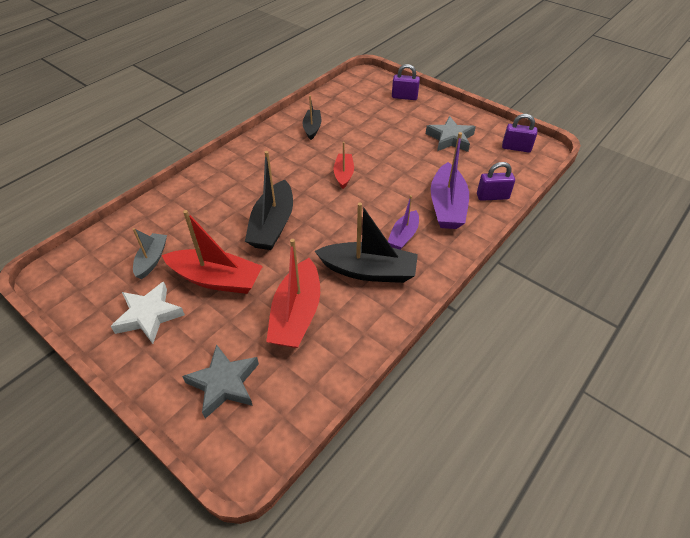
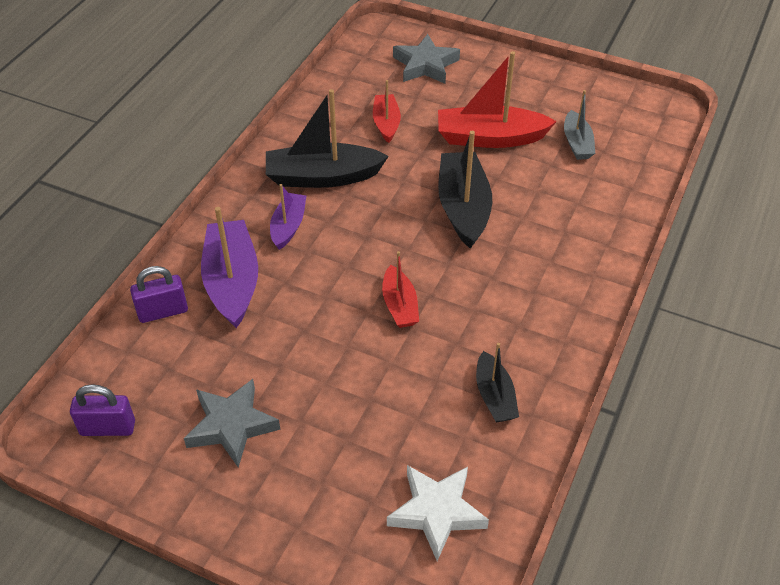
camera: 165 degrees right, 0 degrees up
white star [110,282,185,344] -> white star moved to [387,465,489,561]
red boat [266,239,320,348] -> red boat [373,80,401,143], size x0.58
purple padlock [392,64,420,100] -> none

